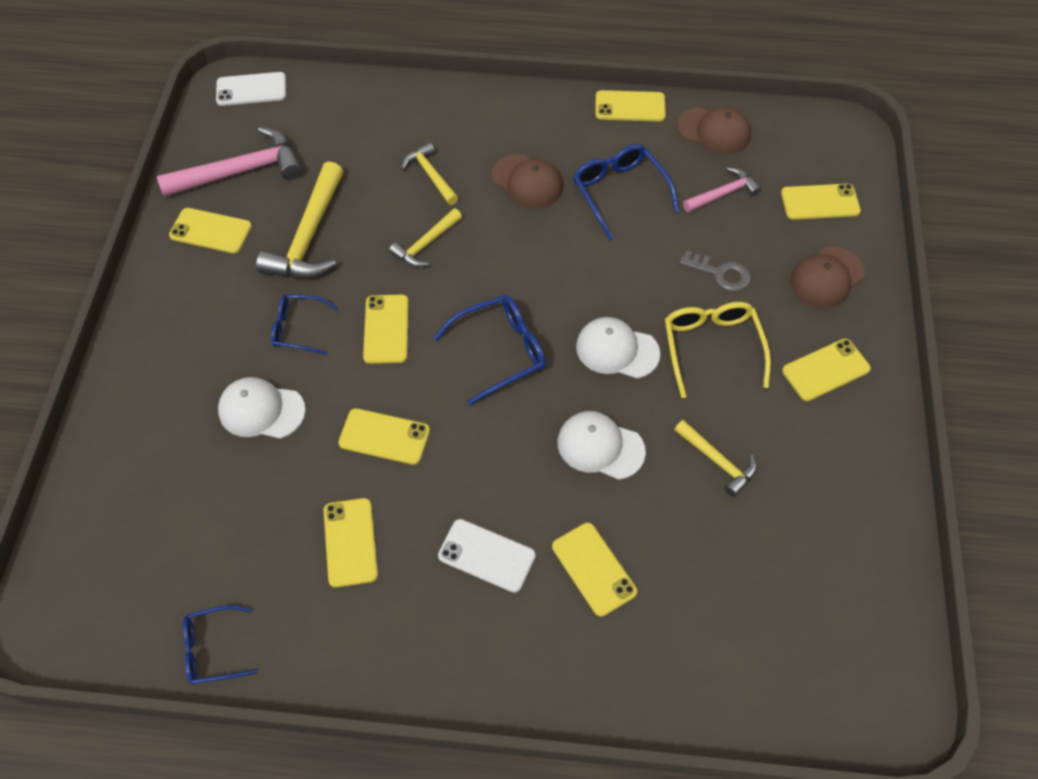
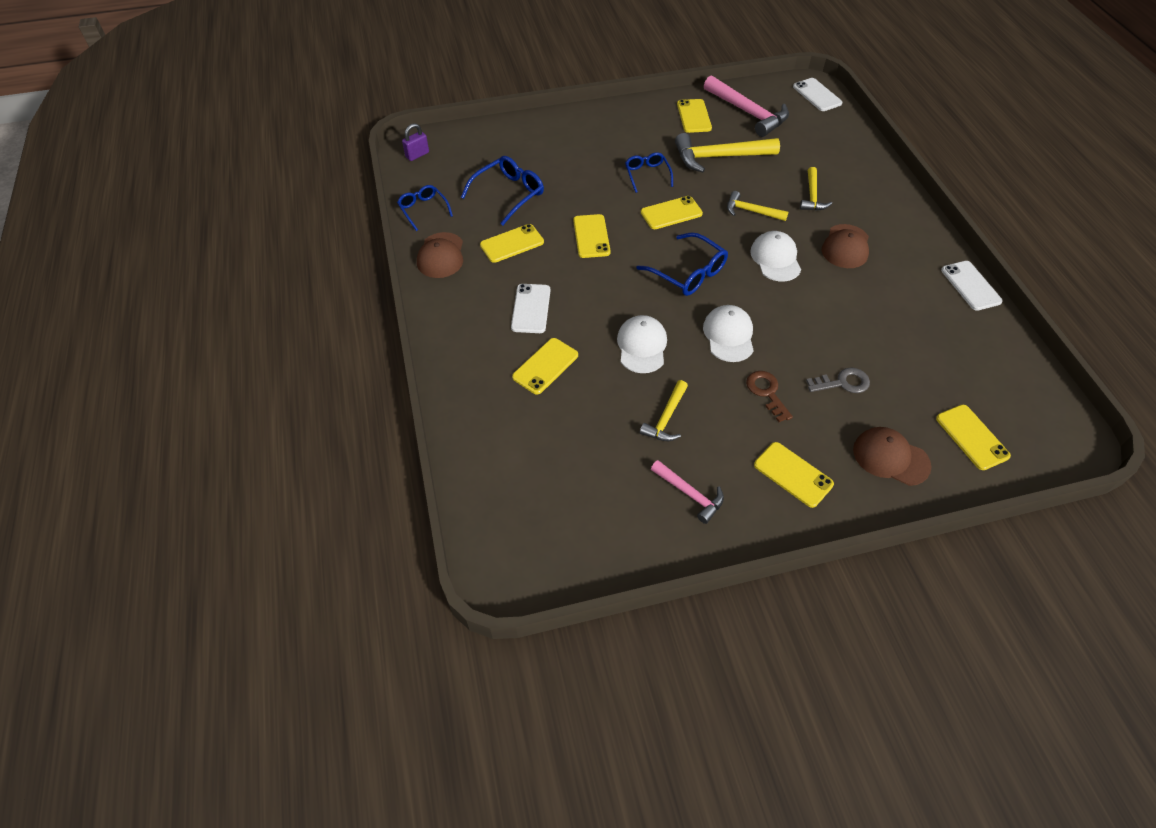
camera: 70 degrees right, 5 degrees down
white cap [218,377,306,439] -> white cap moved to [750,231,801,281]
yellow hammer [401,142,459,205] -> yellow hammer turned 150 degrees clockwise [800,167,832,211]
blue glasses [573,144,680,240] -> blue glasses moved to [461,156,544,226]
yellow phone [596,90,666,121] -> white phone [941,261,1003,311]
yellow glasses [665,302,771,398] -> brown key [746,371,793,422]
brown cap [678,107,751,154] -> brown cap moved to [417,232,463,278]
grey key [680,250,751,291] -> grey key turned 105 degrees counterclockwise [806,367,870,393]
pink hammer [683,167,761,212] -> pink hammer moved to [651,460,724,524]
none -> purple padlock [402,123,429,161]

